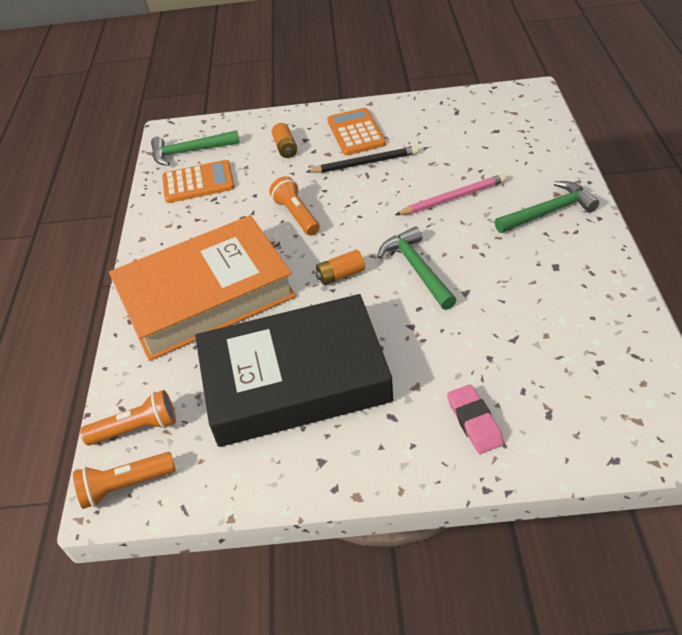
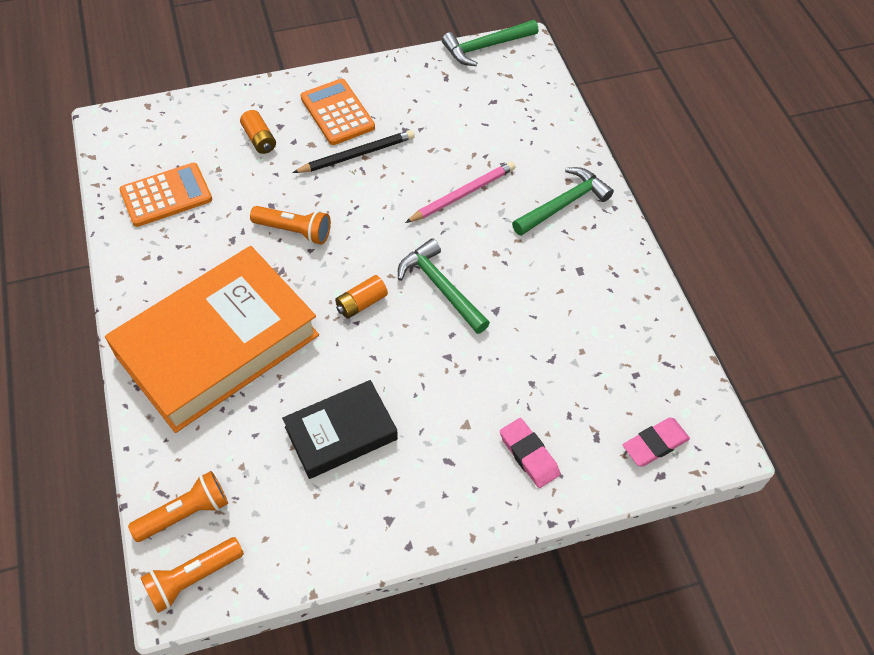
camera: 20 degrees left, 10 degrees up
green hammer [151,130,240,166] -> green hammer moved to [442,20,538,66]
black book [195,294,393,447] -> black book [282,380,398,479], size x0.54
orange flashlight [269,176,320,236] -> orange flashlight turned 150 degrees clockwise [250,206,331,245]
none -> pink eraser [623,418,690,467]

